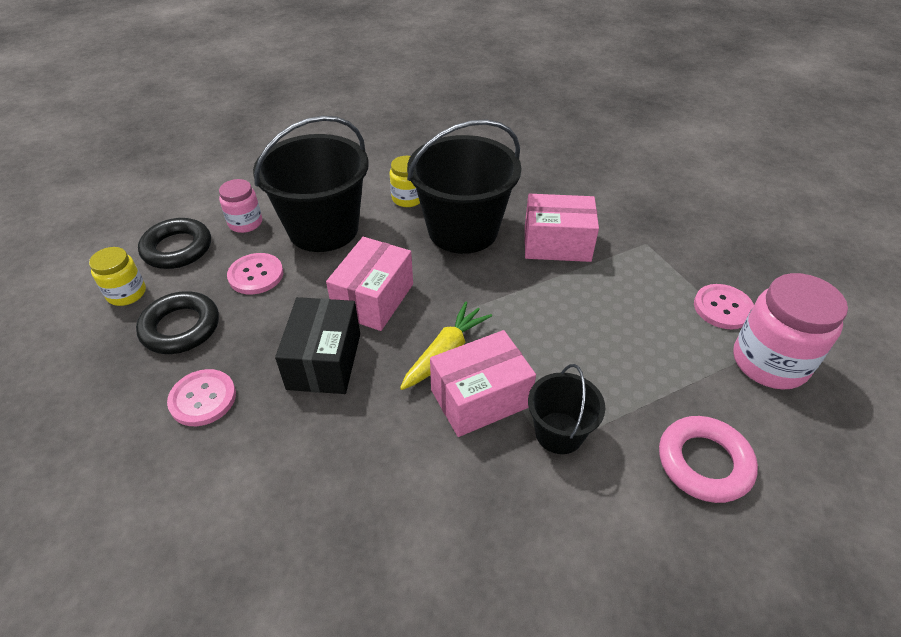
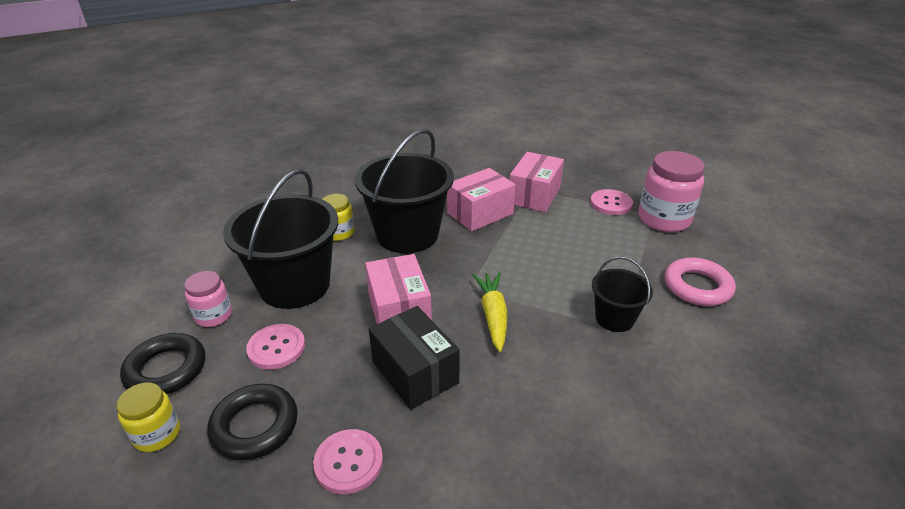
camera: 40 degrees left, 10 degrees down
pink box [430,330,536,437] -> pink box moved to [510,152,564,212]

